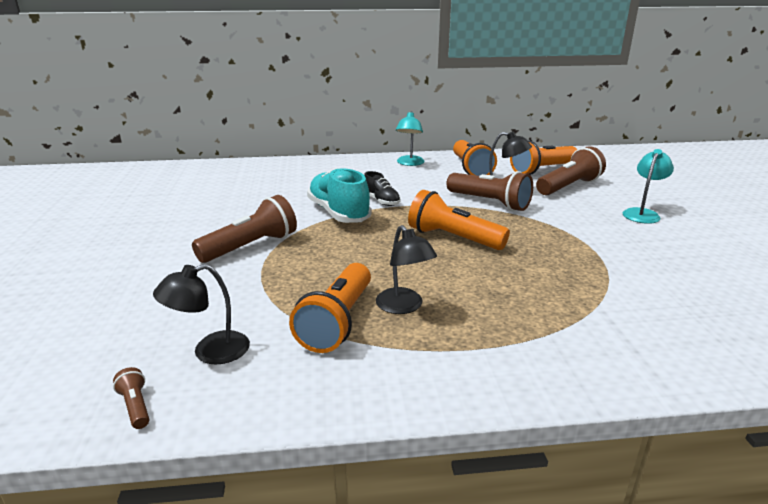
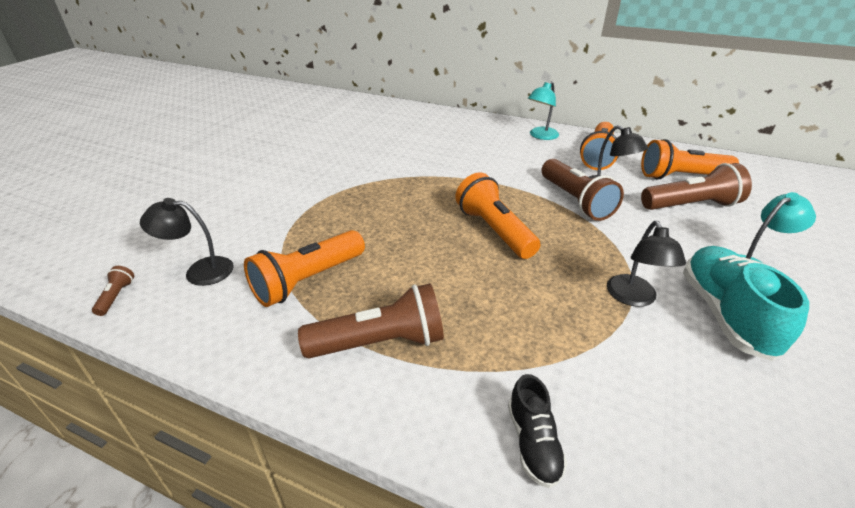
camera: 30 degrees right, 10 degrees up
brown flashlight [192,195,297,263] -> brown flashlight moved to [298,283,444,358]
turquoise shoe [307,168,371,223] -> turquoise shoe moved to [683,246,809,361]
black shoe [364,171,401,206] -> black shoe moved to [508,374,568,488]
black lamp [376,225,437,314] -> black lamp moved to [607,221,686,307]

